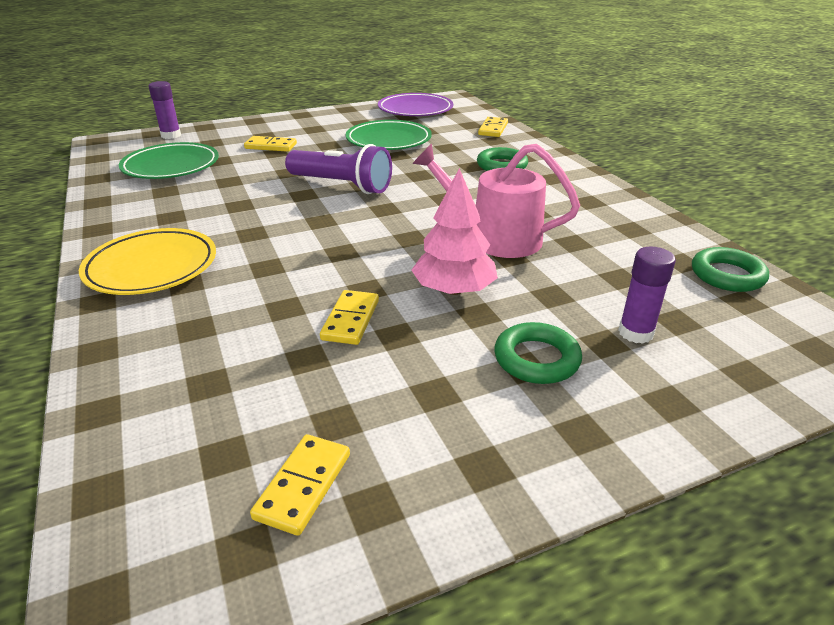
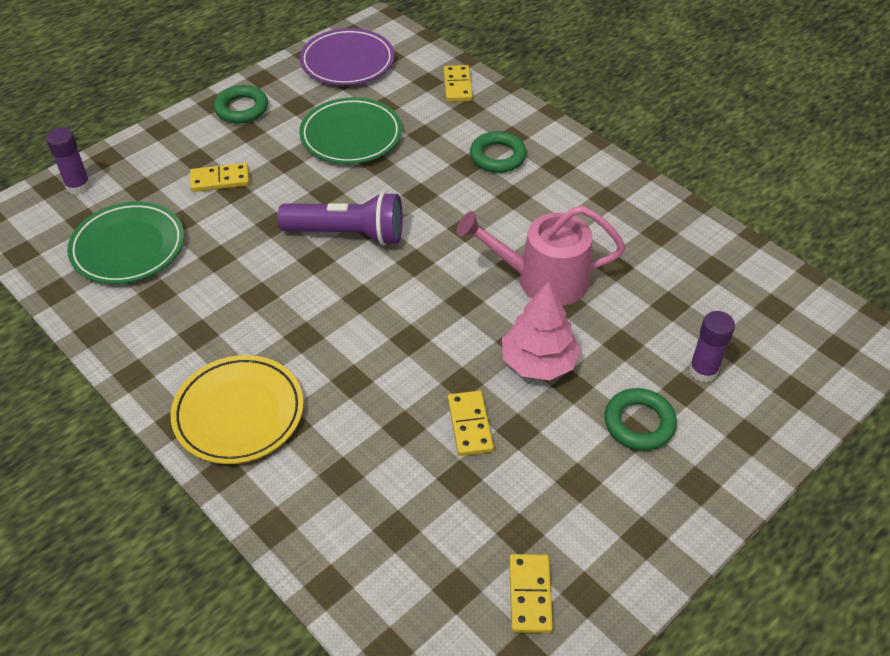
camera: 20 degrees left, 15 degrees up
green ring [692,247,769,292] -> green ring moved to [214,85,268,124]

